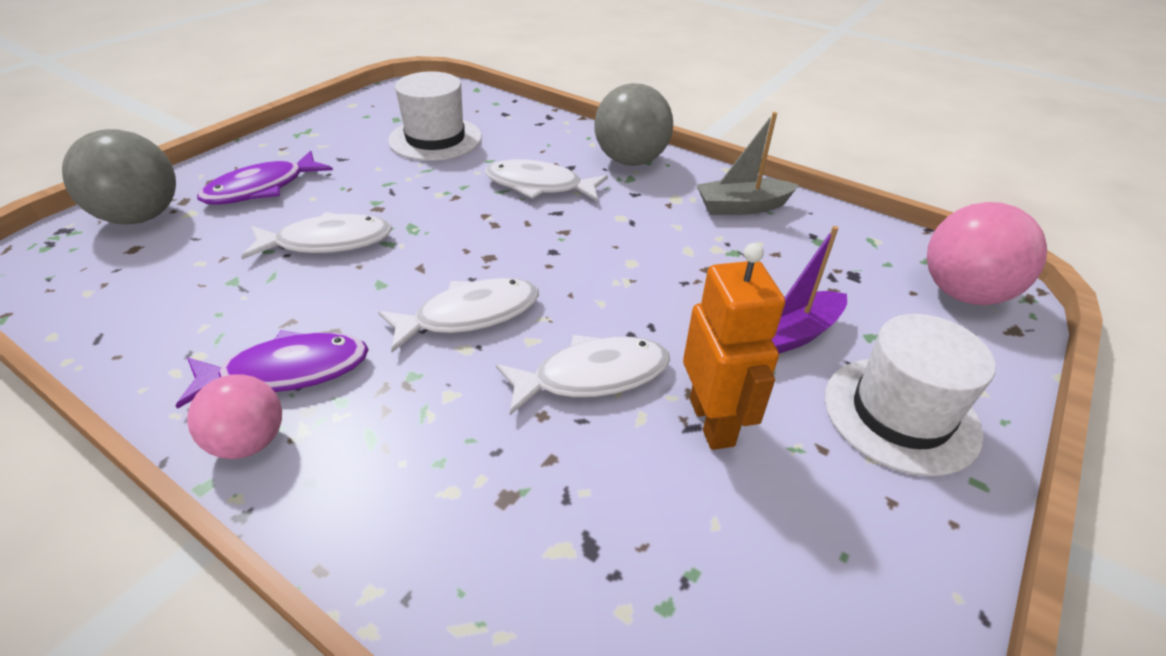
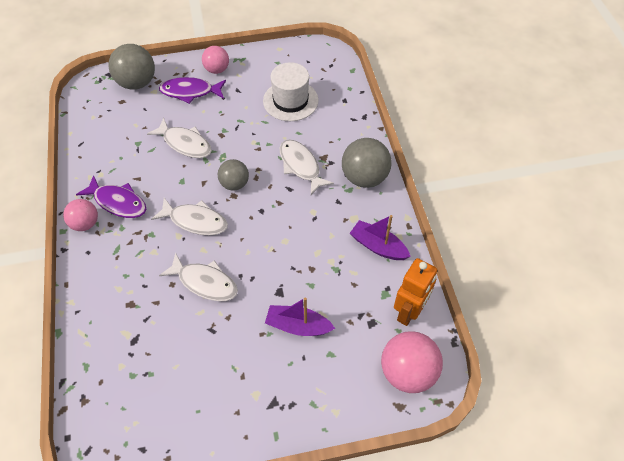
camera: 45 degrees right, 15 degrees up
orange robot [683,243,785,450] -> orange robot moved to [394,258,437,326]
grey boat [697,112,799,215] -> purple boat [350,215,411,260]
white hat [825,314,996,477] -> none
none -> pink ball [202,46,229,74]
none -> grey ball [218,159,249,191]

